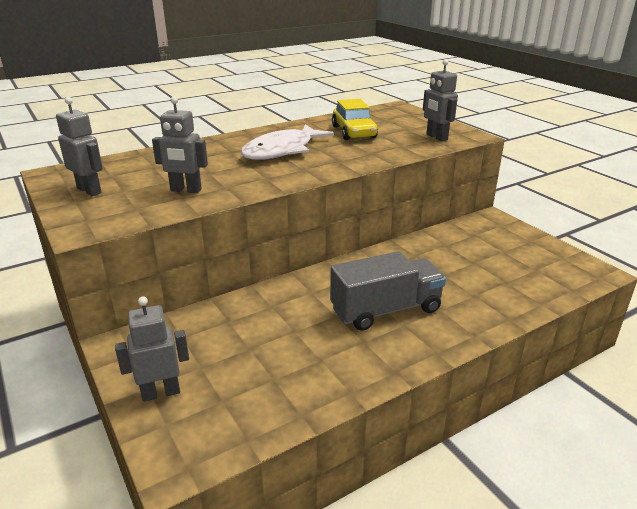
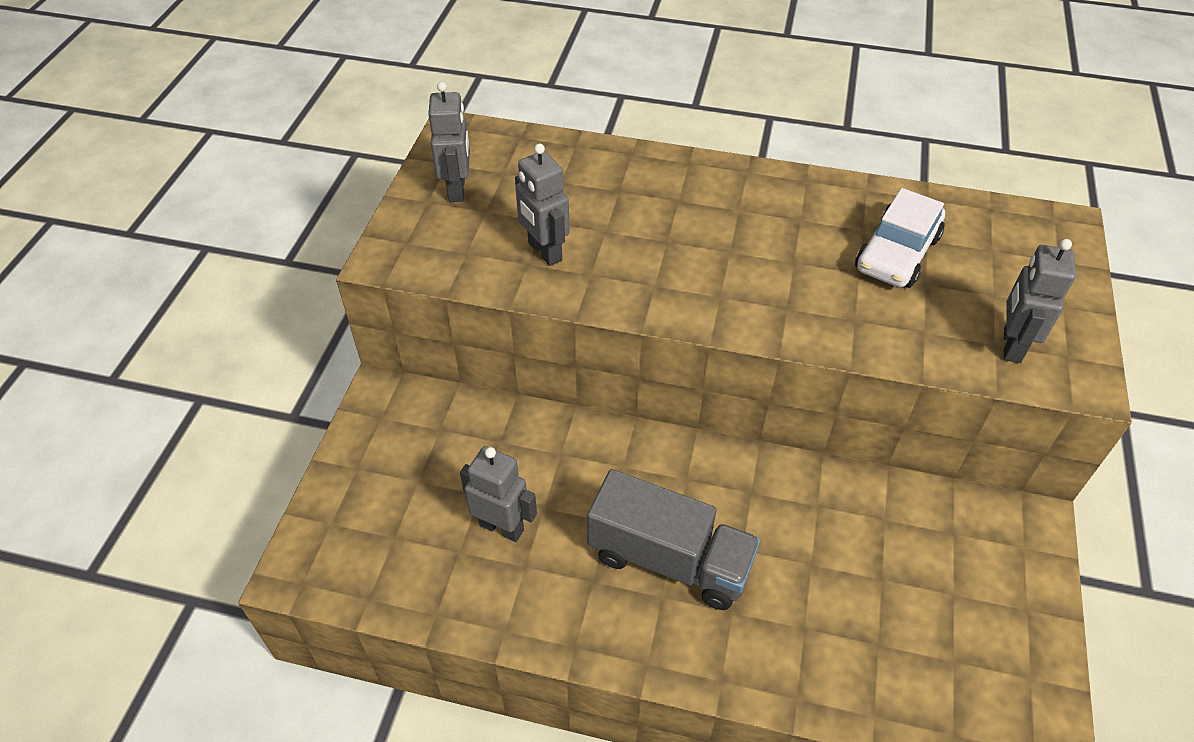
camera: 45 degrees right, 20 degrees up
grey robot [115,296,189,402] -> grey robot moved to [460,446,537,542]
white fish [241,124,334,160] -> none
yellow car [332,99,378,140] -> white car [855,188,945,288]

